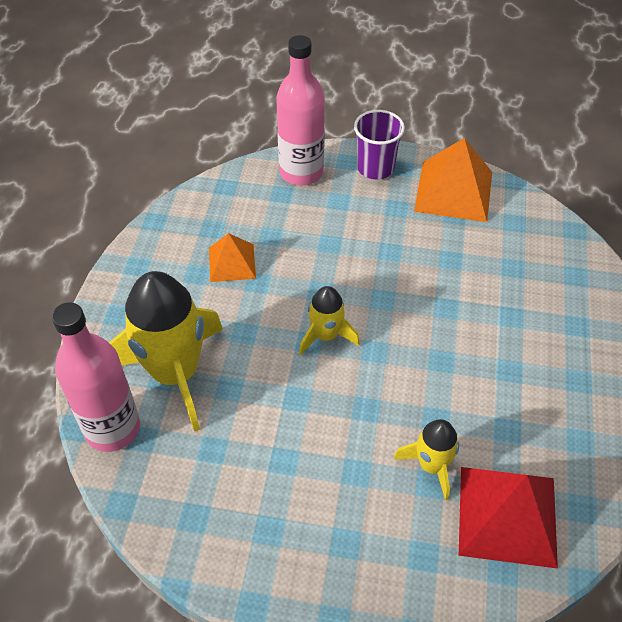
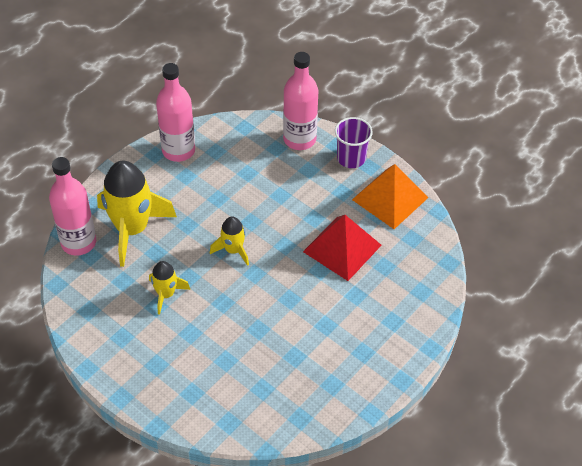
camera: 30 degrees right, 0 degrees up
orange pyramid [209,233,256,282] -> none
yellow rocket [394,419,459,501] -> yellow rocket moved to [149,261,190,315]
red pyramid [459,467,558,569] -> red pyramid moved to [303,215,382,281]
none -> pink bottle [156,63,195,162]

